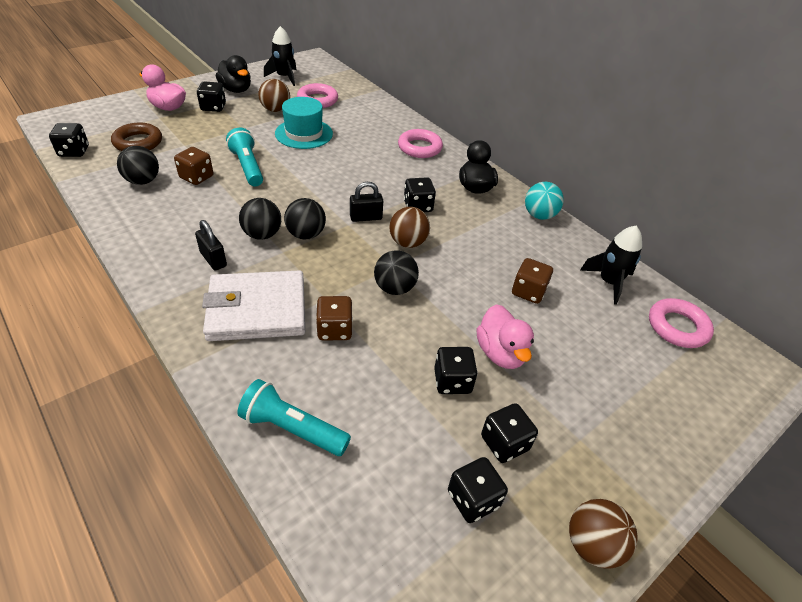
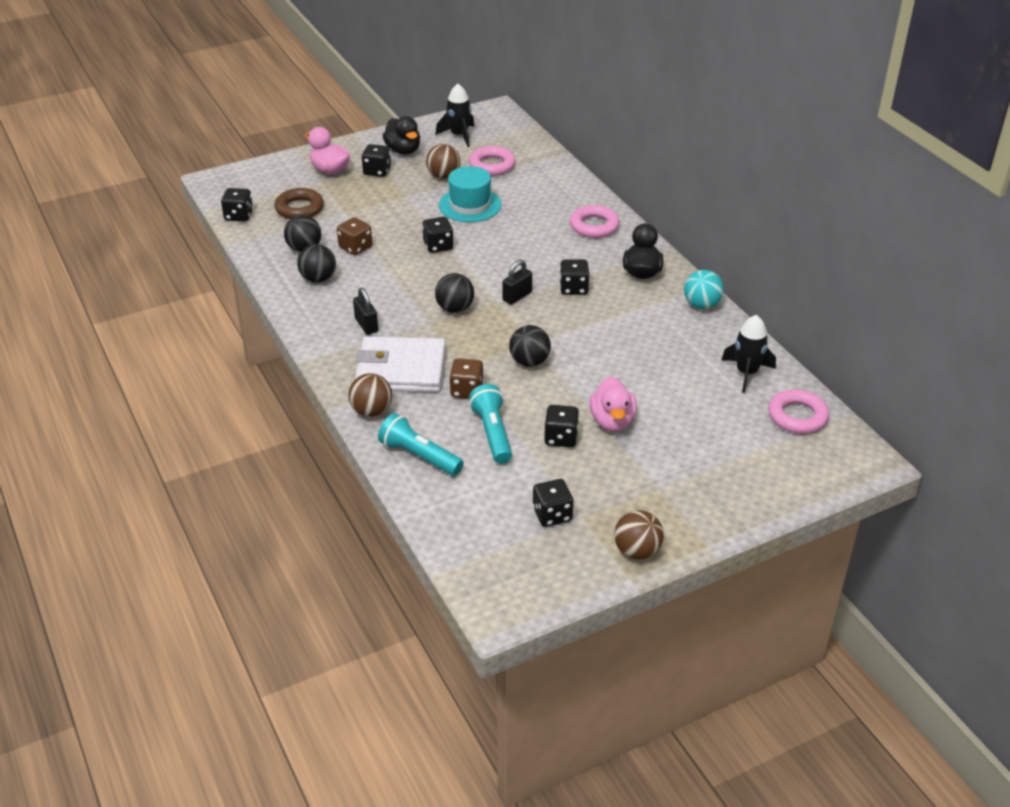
camera: 15 degrees right, 5 degrees down
turquoise flashlight [226,128,263,187] -> turquoise flashlight moved to [469,384,512,464]
black ball [239,198,281,240] -> black ball moved to [297,244,336,283]
black padlock [350,182,383,222] -> black padlock turned 45 degrees counterclockwise [502,260,532,304]
brown ball [390,207,430,248] -> brown ball moved to [348,373,392,417]
black dice [481,403,538,463] -> black dice moved to [422,217,453,253]
brown dice [512,258,553,304] -> none

